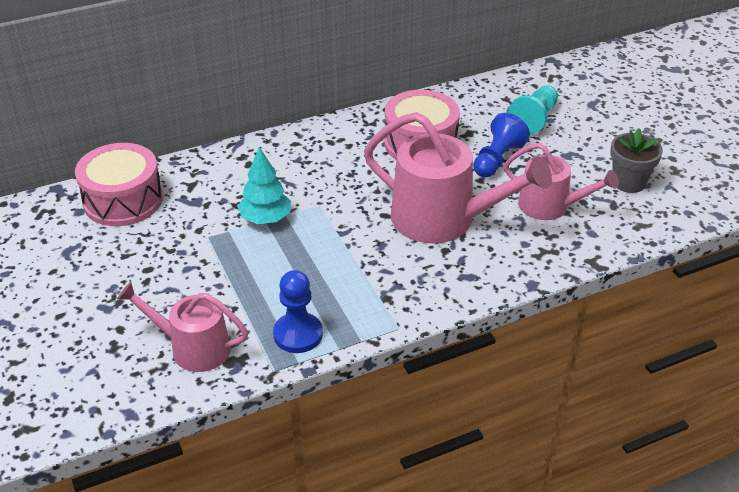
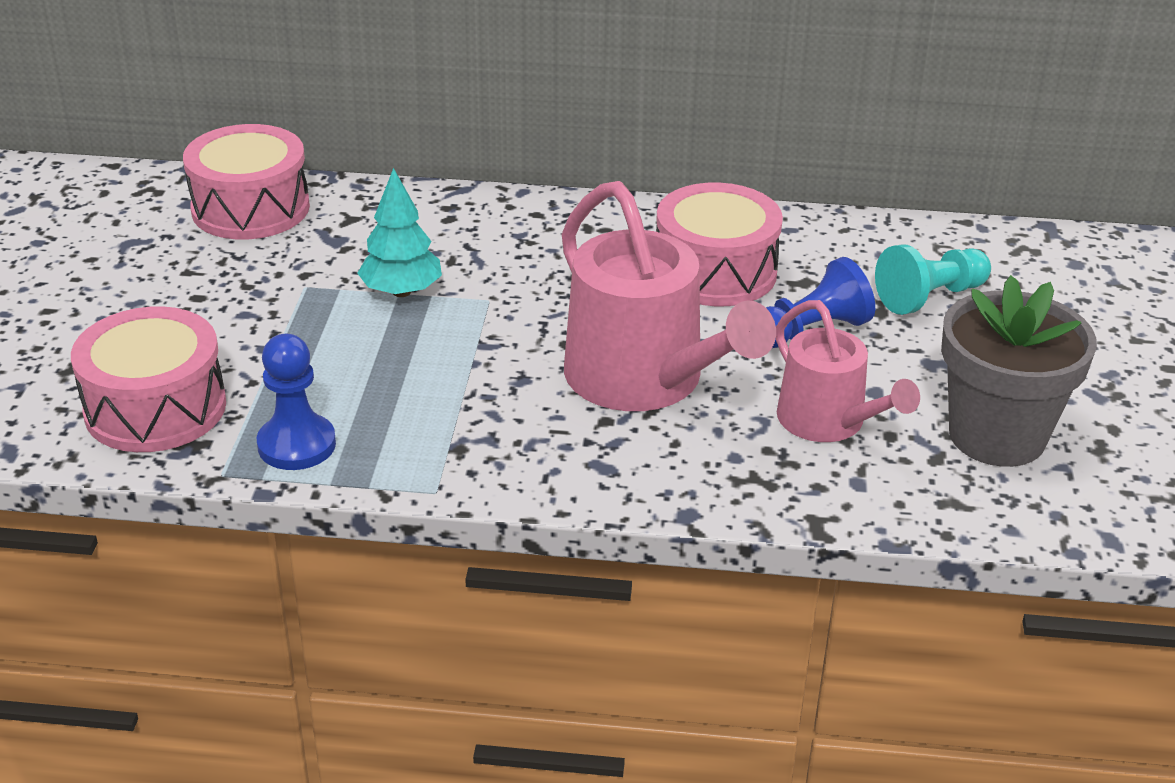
camera: 30 degrees right, 5 degrees down
pink watering can [117,282,248,372] -> pink drum [71,306,226,452]
grey flower pot [610,128,663,193] -> grey flower pot [941,275,1097,467], size x1.60

